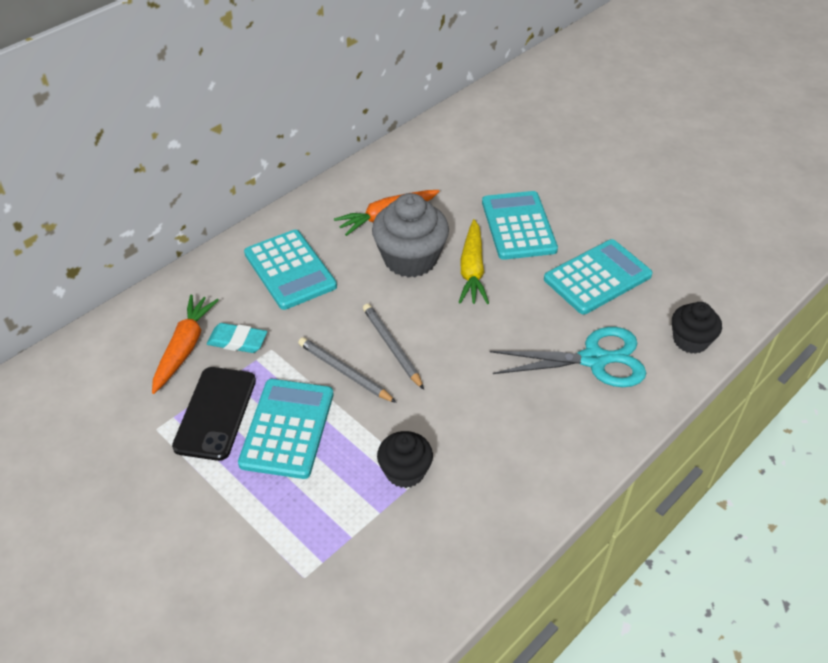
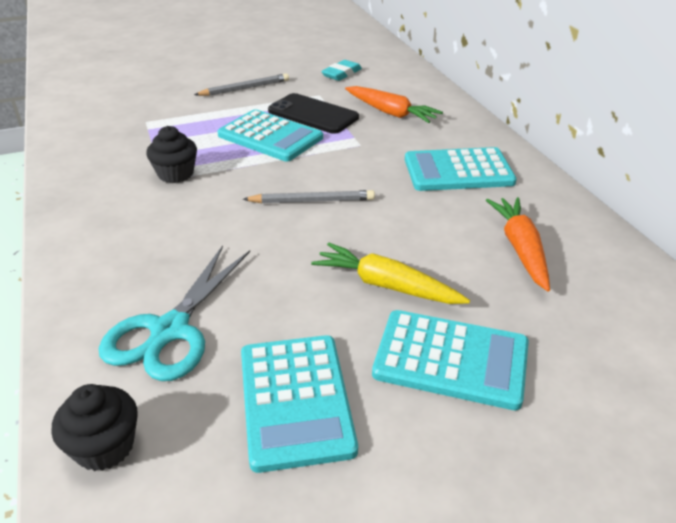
camera: 115 degrees right, 10 degrees down
turquoise eraser [207,323,267,353] -> turquoise eraser moved to [321,60,362,81]
grey pencil [298,337,397,403] -> grey pencil moved to [194,73,289,96]
grey cupcake [372,193,449,277] -> none

